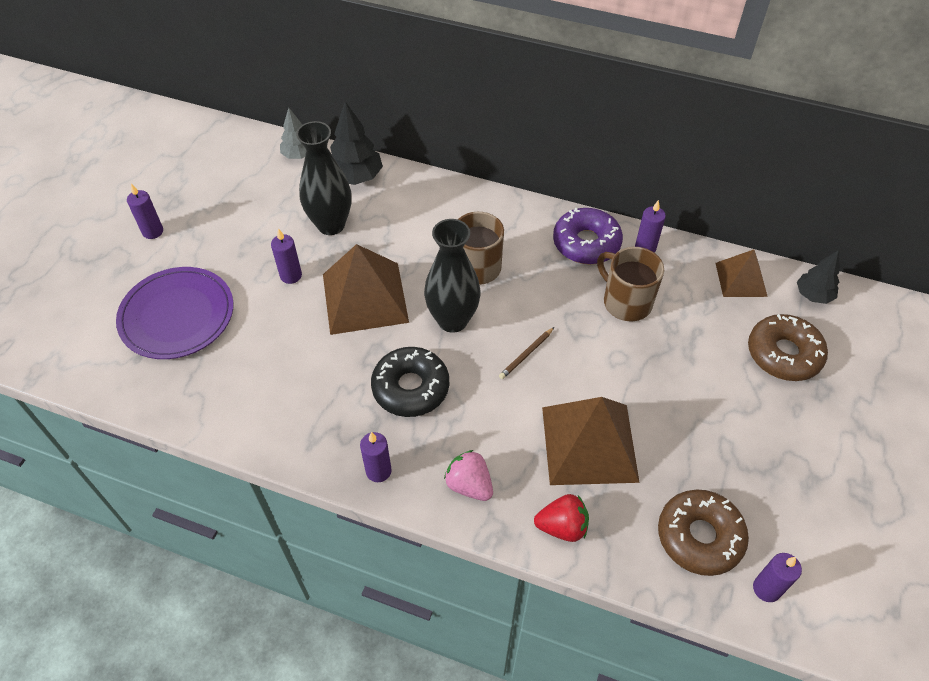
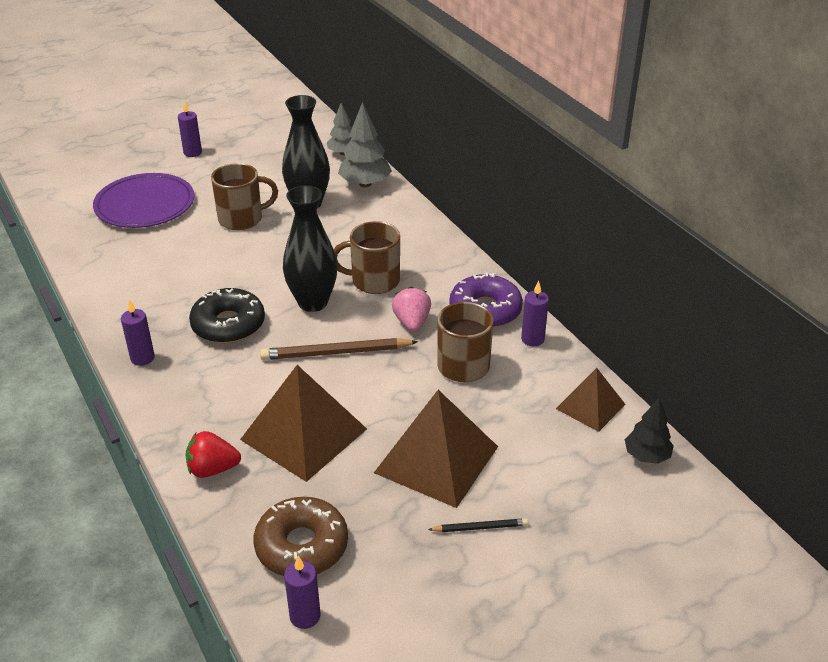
camera: 40 degrees right, 15 degrees down
purple candle [271,228,302,284] -> brown mug [211,163,278,230]
brown pyramid [323,244,409,335] -> brown pyramid moved to [374,390,498,508]
black tree [330,101,383,185] -> grey tree [338,102,392,187]
pink strawberry [444,450,493,501] -> pink strawberry moved to [392,287,431,332]
brown pencil [499,327,554,379] -> brown pencil [260,338,418,360], size x1.88
red strawberry [534,494,589,542] -> red strawberry turned 135 degrees clockwise [185,431,241,478]
brown donut [748,314,828,381] -> none
none -> black pencil [428,518,528,532]

